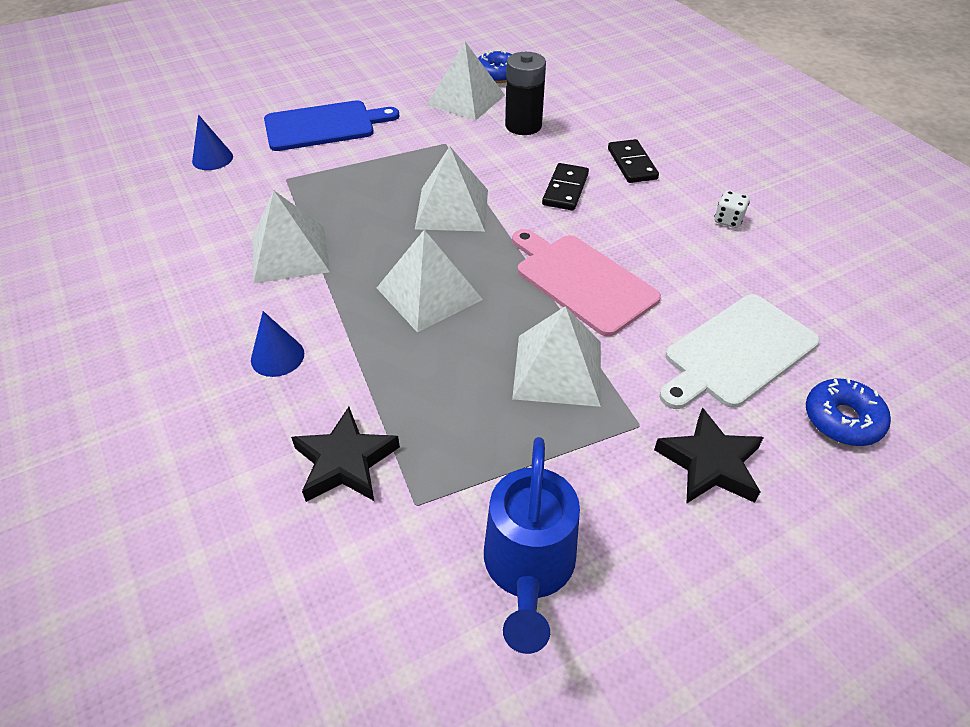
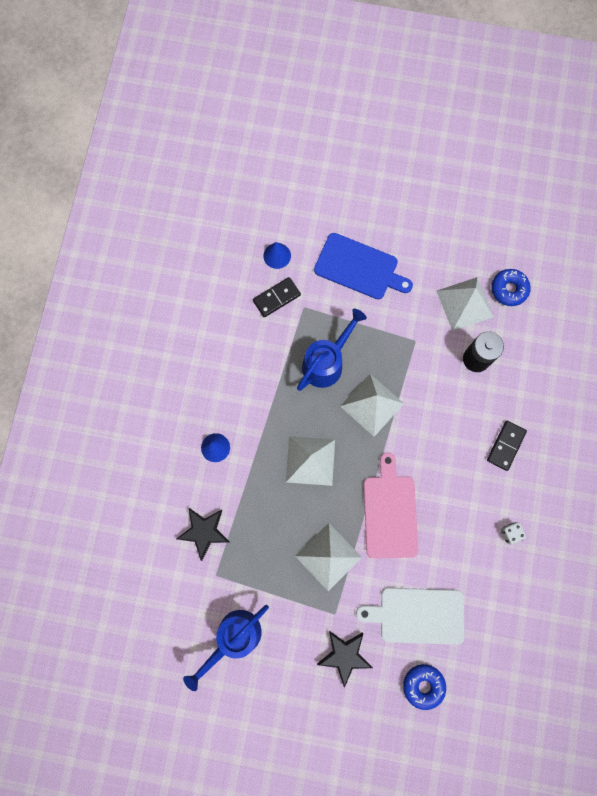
camera: 40 degrees right, 30 degrees up
white pyramid [252,190,330,283] -> none
black domino [542,163,589,211] -> black domino moved to [253,277,301,317]
none -> blue watering can [297,309,367,391]

